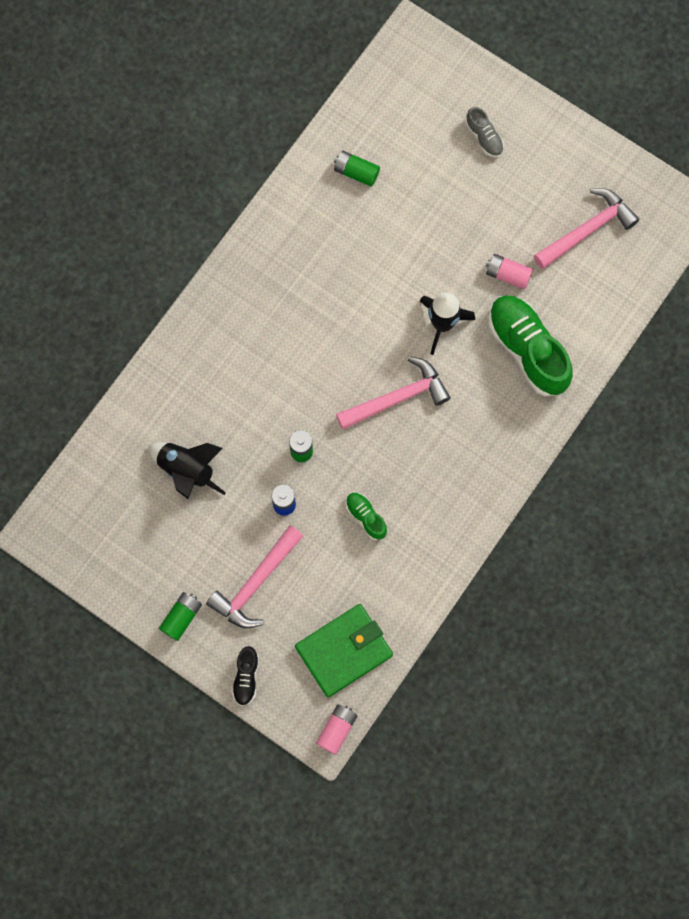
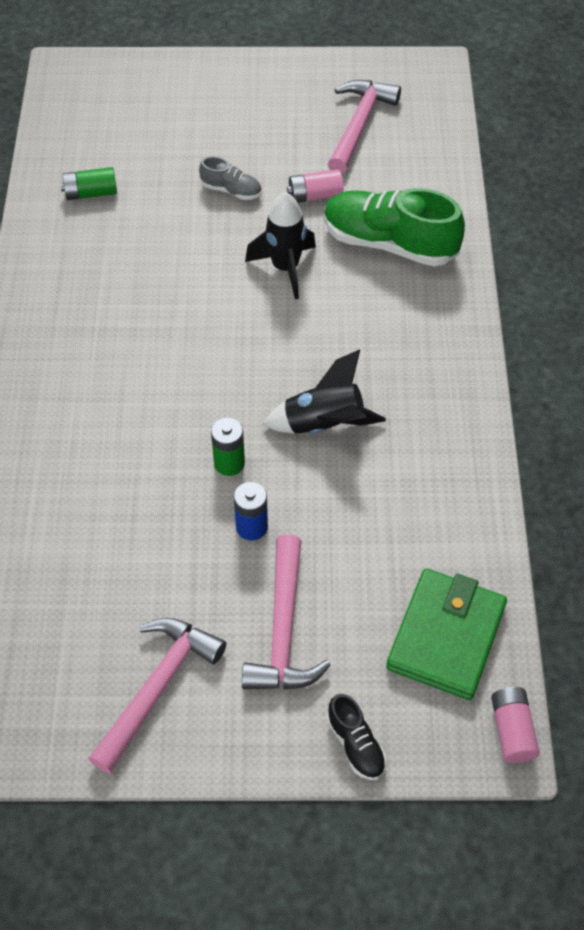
camera: 35 degrees left, 20 degrees down
black rocket [149,442,226,499] -> black rocket moved to [263,350,386,434]
green battery [159,592,202,641] -> none
pink hammer [336,356,450,429] -> pink hammer moved to [88,618,226,774]
green shoe [346,492,387,540] -> none
grey shoe [466,107,504,157] -> grey shoe moved to [199,156,262,200]

